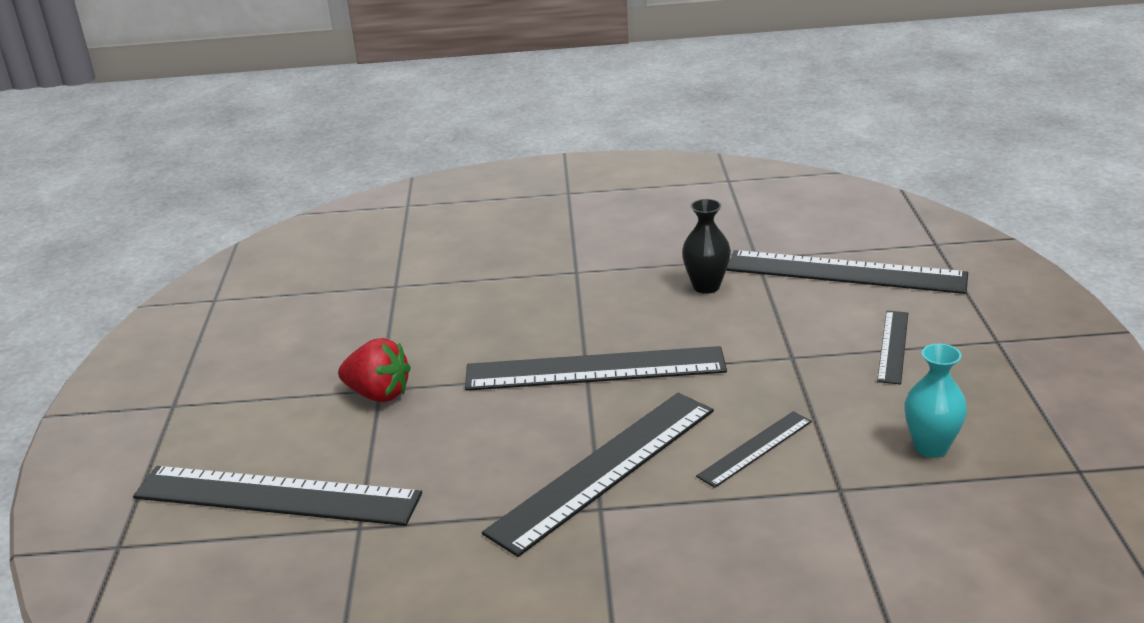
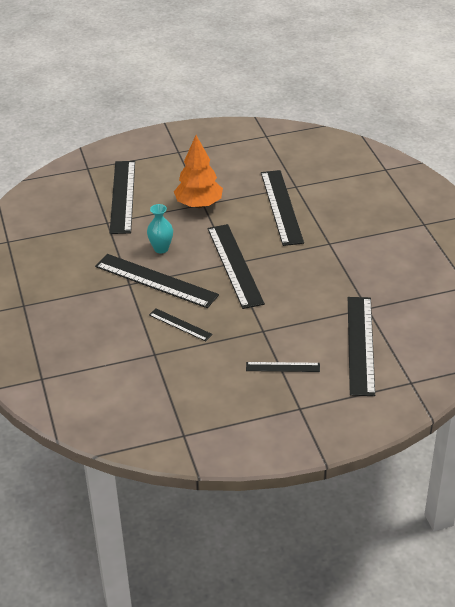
camera: 75 degrees right, 10 degrees up
red strawberry [338,338,411,402] -> orange tree [174,135,223,208]
black vase [682,199,731,294] -> none
turquoise vase [905,344,967,458] -> turquoise vase moved to [147,204,173,253]
none -> black ruler [261,170,304,246]

